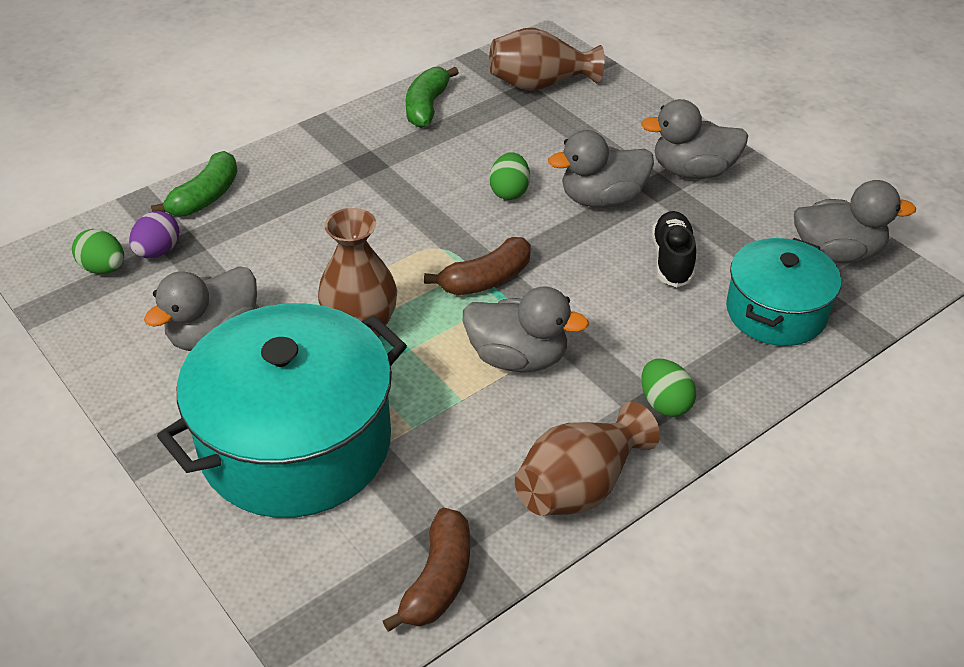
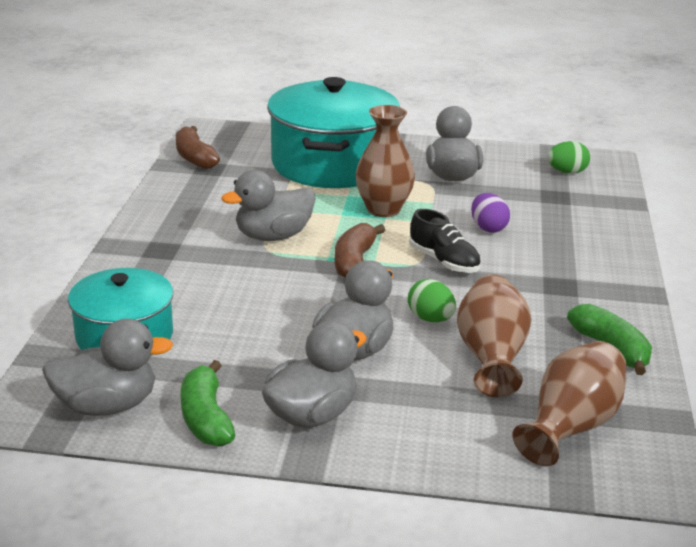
camera: 135 degrees right, 15 degrees down
purple egg [129,211,180,258] -> purple egg moved to [471,193,510,233]
green banana [151,151,238,216] -> green banana moved to [181,360,235,447]
brown vase [515,401,660,516] -> brown vase moved to [457,275,532,397]
green egg [641,359,696,417] -> none
black shoe [652,211,696,287] -> black shoe moved to [409,209,481,273]
grey duck [794,180,916,264] -> grey duck turned 150 degrees counterclockwise [42,319,173,416]

